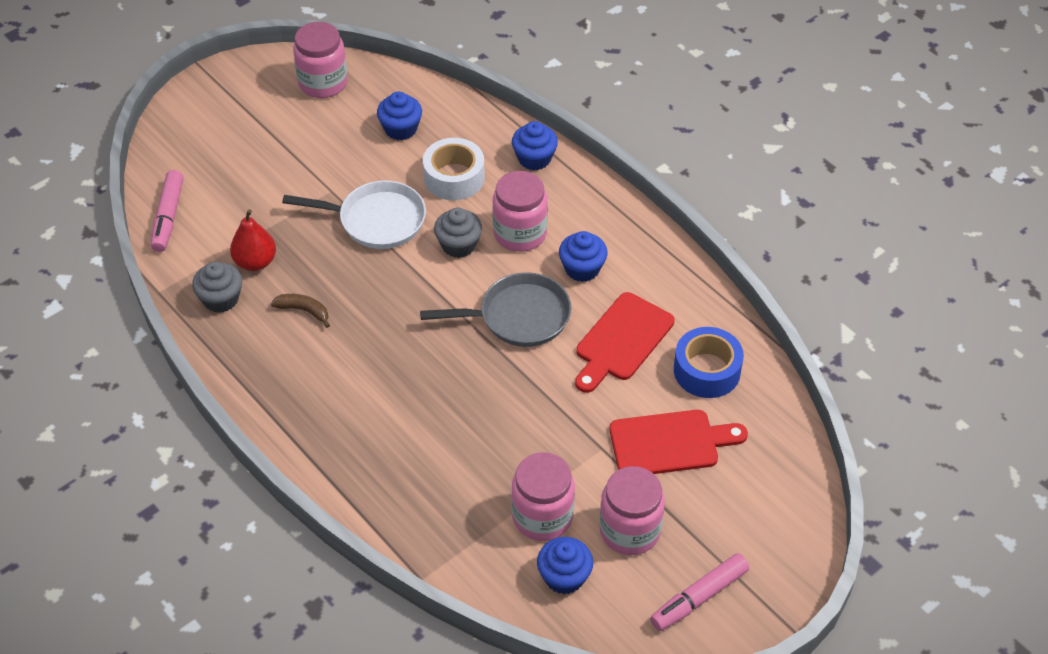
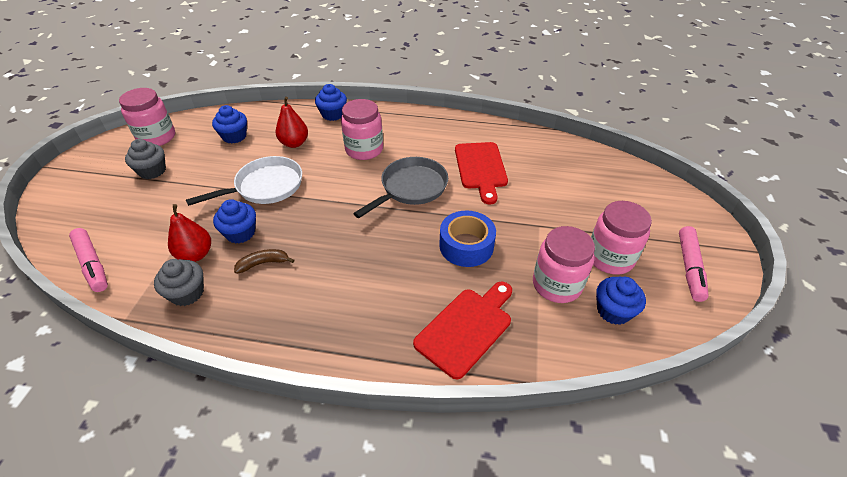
camera: 40 degrees left, 5 degrees down
white tape [423,138,485,200] -> red pear [276,97,308,148]
grey cupcake [434,208,482,258] -> grey cupcake moved to [125,139,166,179]
blue cupcake [559,231,608,282] -> blue cupcake moved to [213,199,256,244]
red cutting board [610,410,748,474] -> red cutting board moved to [413,282,512,379]
blue tape [674,327,744,398] -> blue tape moved to [439,211,496,267]

